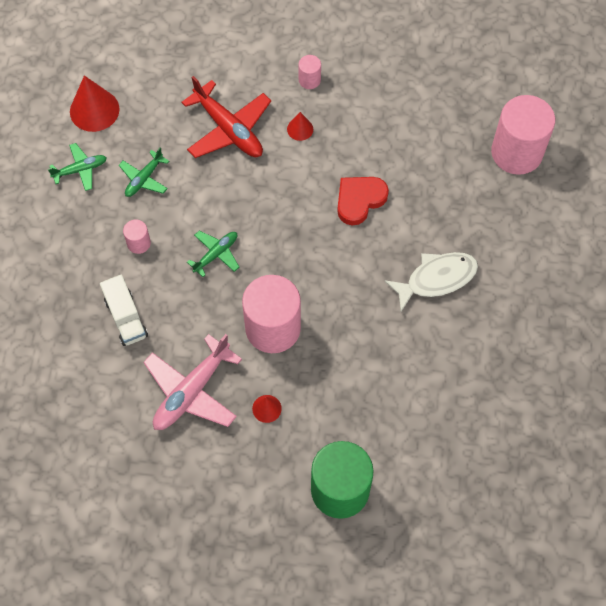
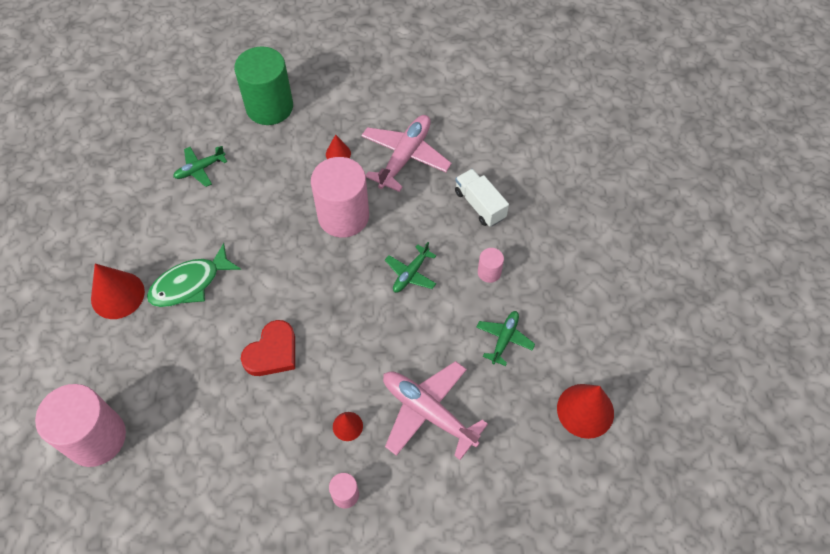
camera: 170 degrees right, 5 degrees down
green plane [48,143,107,191] -> green plane moved to [173,146,227,187]
red plane [182,76,271,158] -> pink plane [383,361,488,460]
white fish [385,252,478,311] -> green fish [147,243,241,307]
none -> red cone [91,264,145,319]

